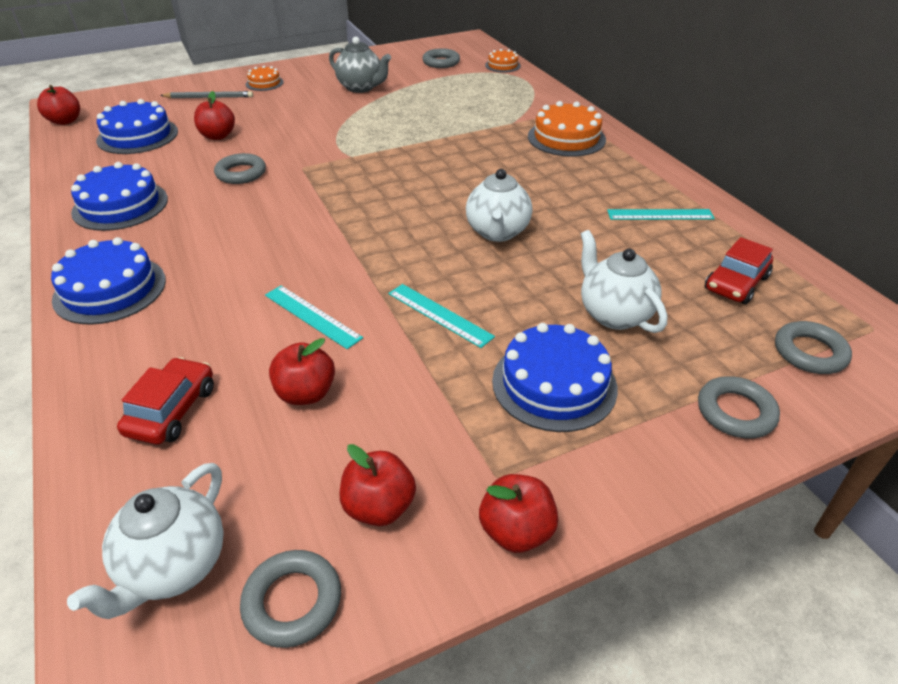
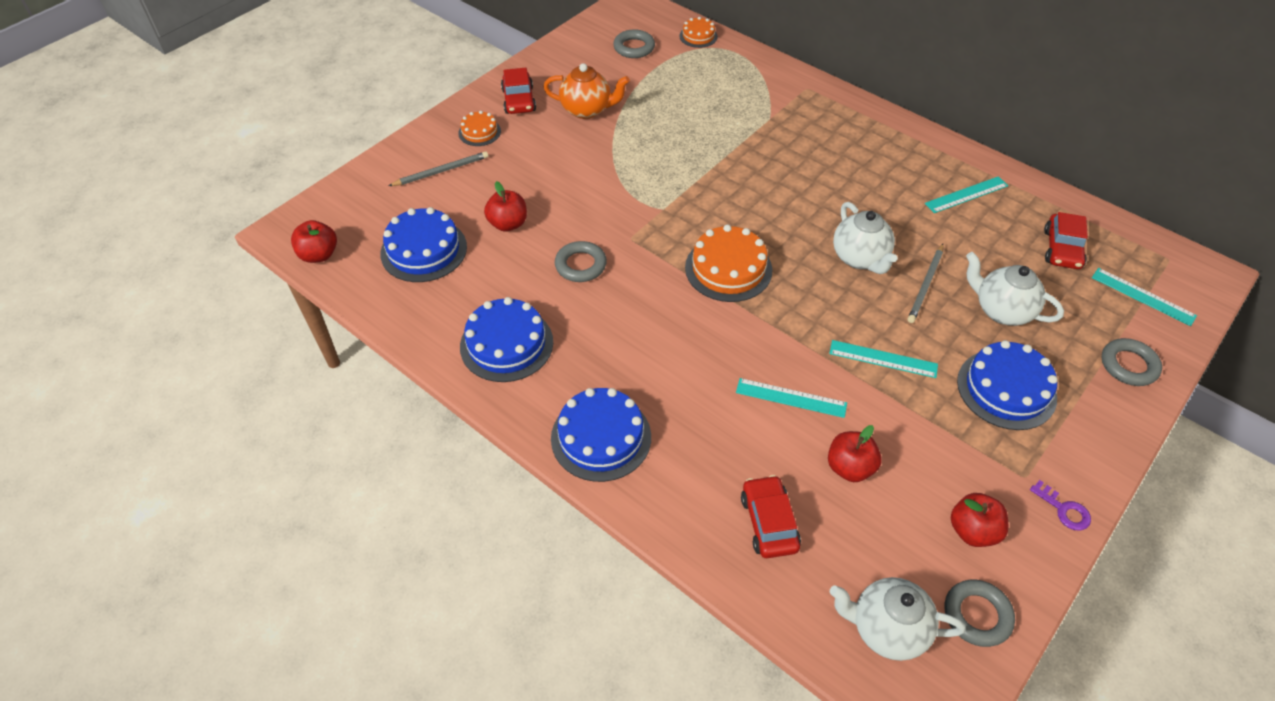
camera: 25 degrees left, 10 degrees up
white teapot [67,463,224,619] -> white teapot turned 105 degrees clockwise [830,577,965,661]
grey teapot [329,37,391,93] -> orange teapot [544,63,630,119]
red apple [479,474,558,553] -> purple key [1030,480,1091,531]
orange cake [528,101,606,156] -> orange cake moved to [685,225,772,302]
grey ring [775,321,852,374] -> turquoise ruler [1092,268,1197,326]
none -> red car [501,68,536,114]
none -> grey pencil [908,244,943,323]

